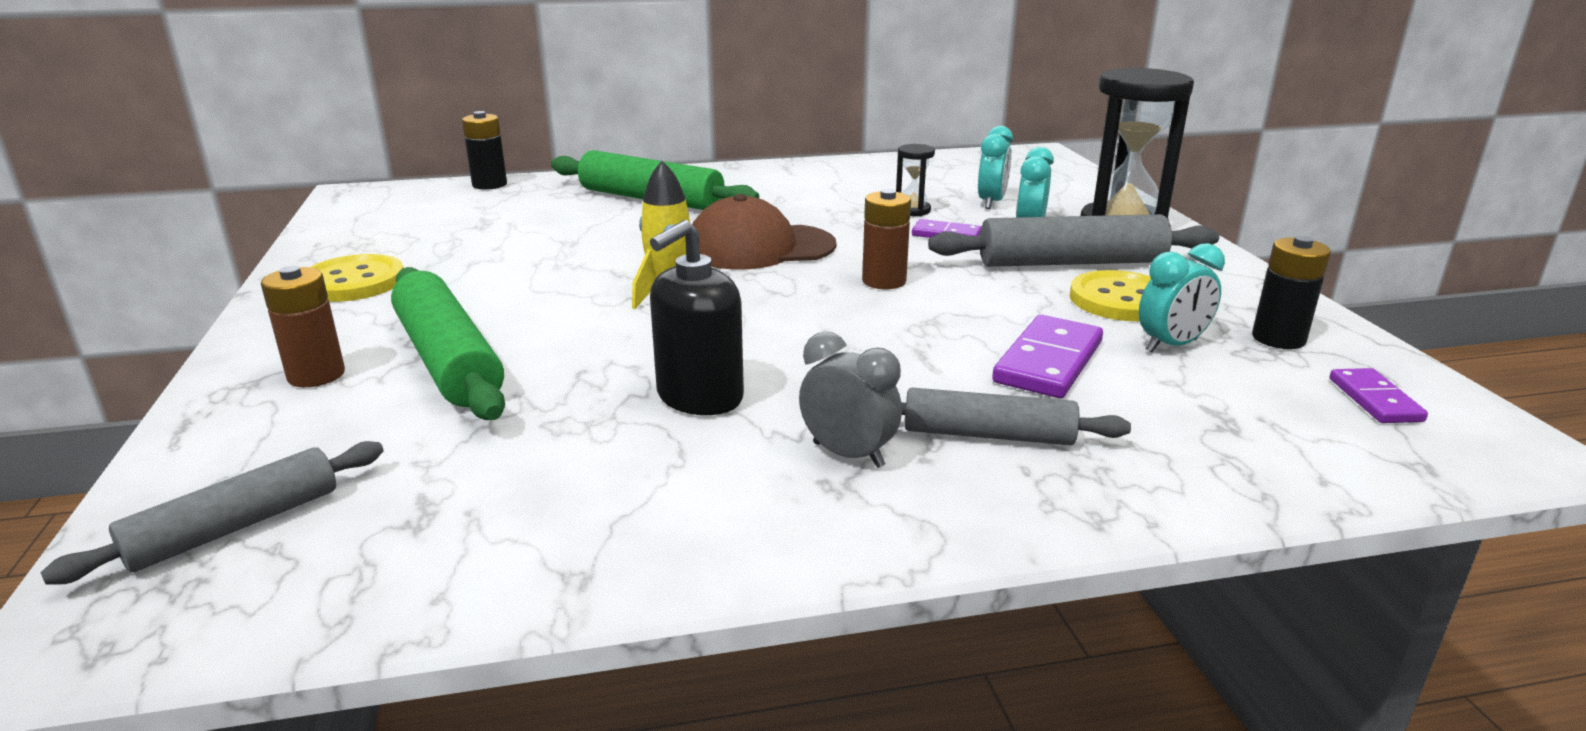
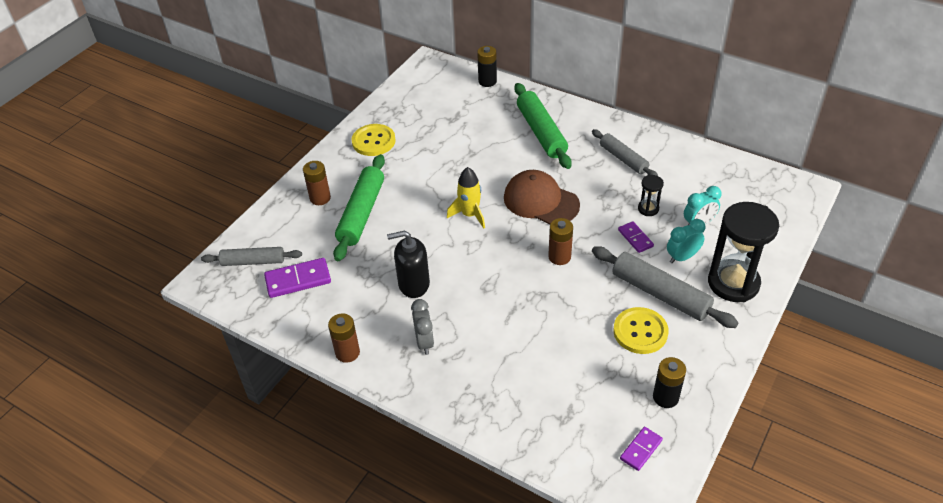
camera: 45 degrees right, 20 degrees up
grey rolling pin [901,388,1131,445] -> grey rolling pin moved to [592,129,658,176]
purple domino [992,315,1103,398] -> purple domino moved to [264,258,331,298]
turquoise clock [1139,243,1225,352] -> none
none -> brown battery [328,313,360,363]

